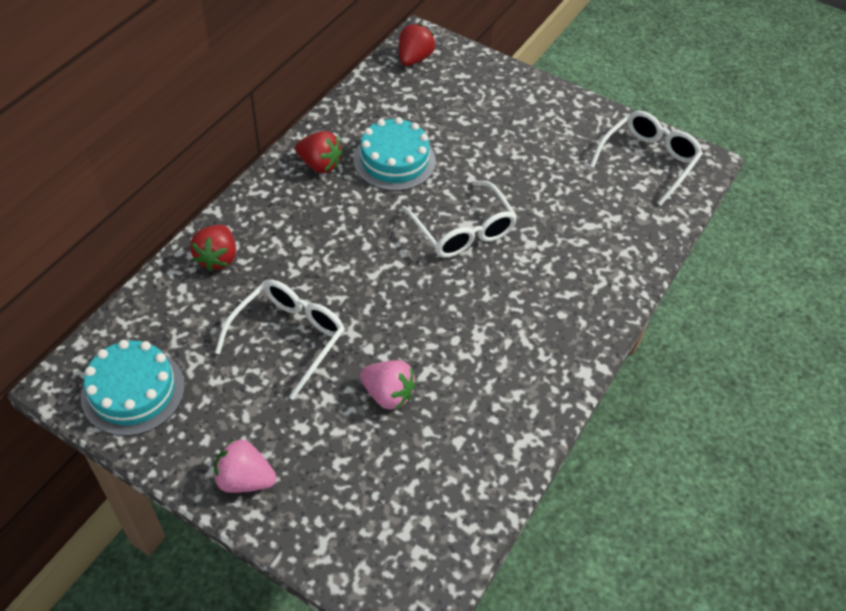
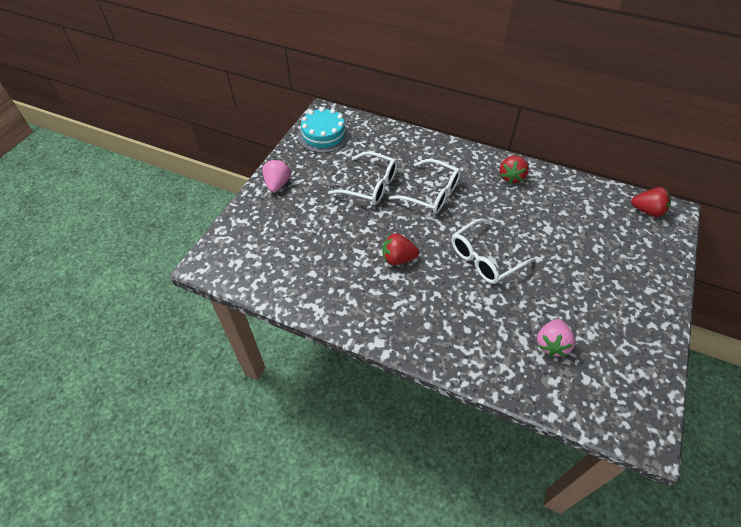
camera: 85 degrees right, 0 degrees up
red strawberry [190,225,236,271] -> red strawberry moved to [382,233,419,265]
turquoise cake [353,117,436,191] -> none
pink strawberry [360,360,416,410] -> pink strawberry moved to [537,319,576,357]
white glasses [590,111,703,206] -> white glasses moved to [388,159,461,214]

